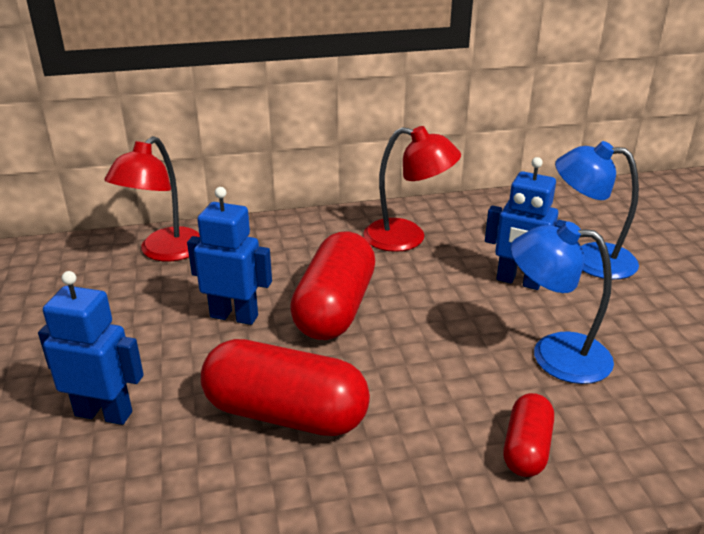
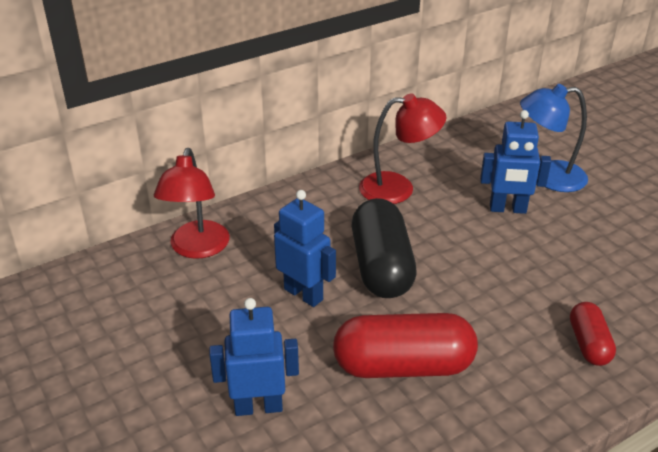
camera: 20 degrees left, 5 degrees up
blue robot [187,187,272,325] -> blue robot turned 45 degrees clockwise [274,190,336,307]
red capsule [290,232,375,340] -> black capsule [352,198,417,298]
blue lamp [511,222,614,384] -> none

